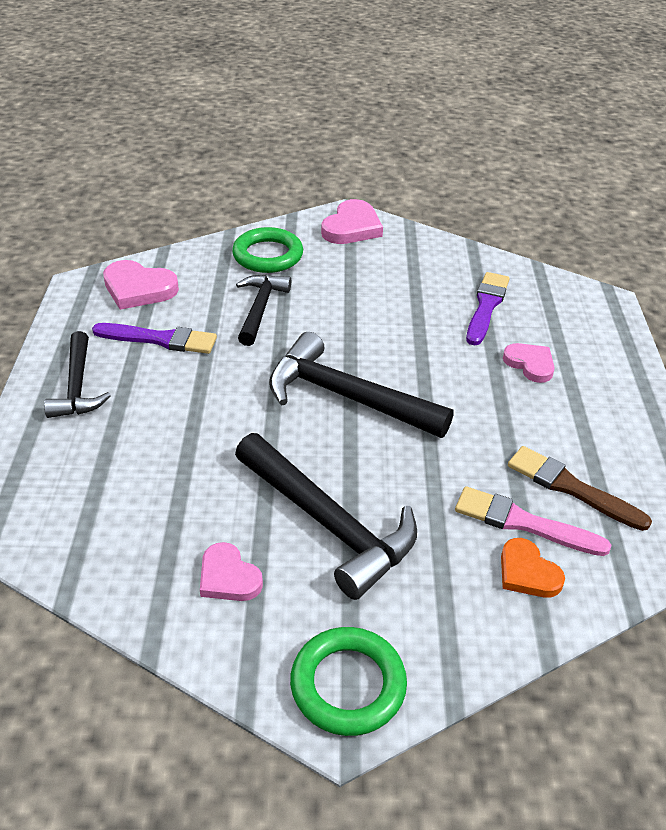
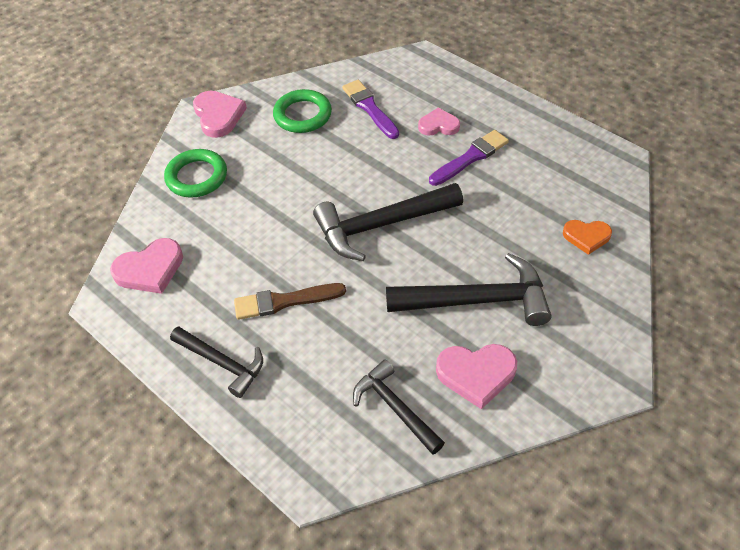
camera: 45 degrees left, 10 degrees up
purple brush [92,323,217,354] -> purple brush moved to [429,130,509,186]
pink heart [200,542,263,601] -> pink heart [436,344,517,409], size x1.51
black hammer [236,274,291,346] -> black hammer moved to [353,359,445,455]
green ring [290,627,407,736] -> green ring moved to [273,89,332,133]
pink brush [455,486,611,556] -> none
brown brush [508,446,652,531] -> brown brush moved to [234,283,346,320]

